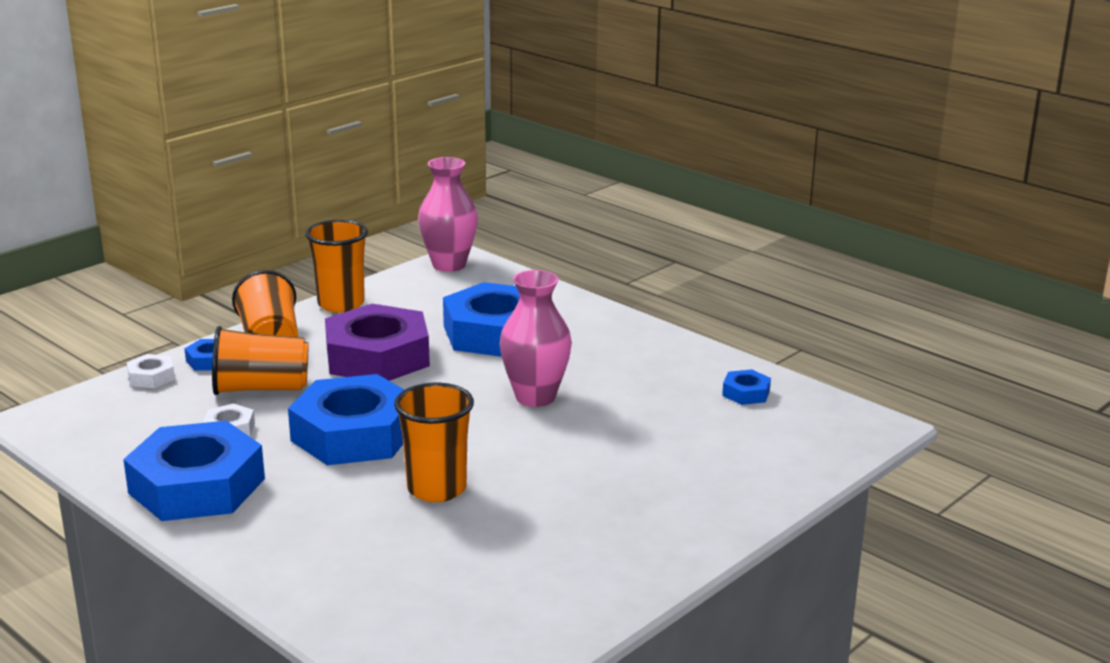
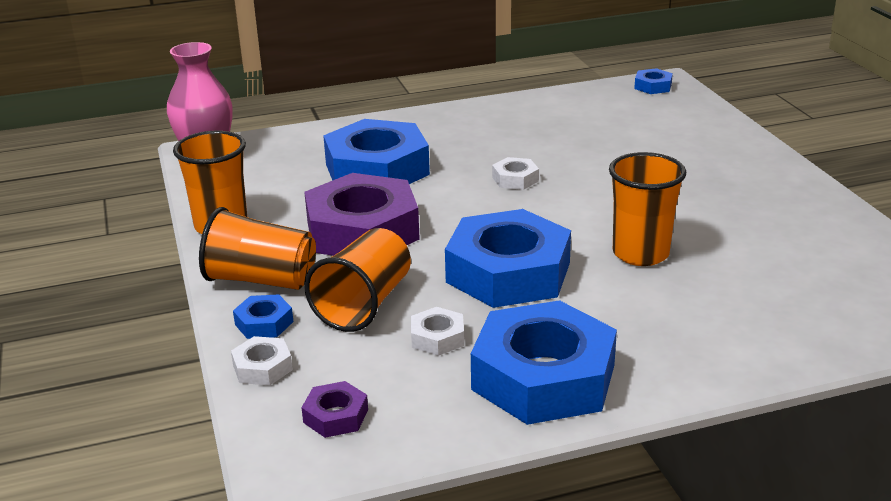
camera: 60 degrees left, 5 degrees up
pink vase [499,270,572,407] -> white nut [492,157,539,190]
blue nut [722,369,771,405] -> blue nut moved to [634,68,673,94]
none -> purple nut [301,381,368,438]

